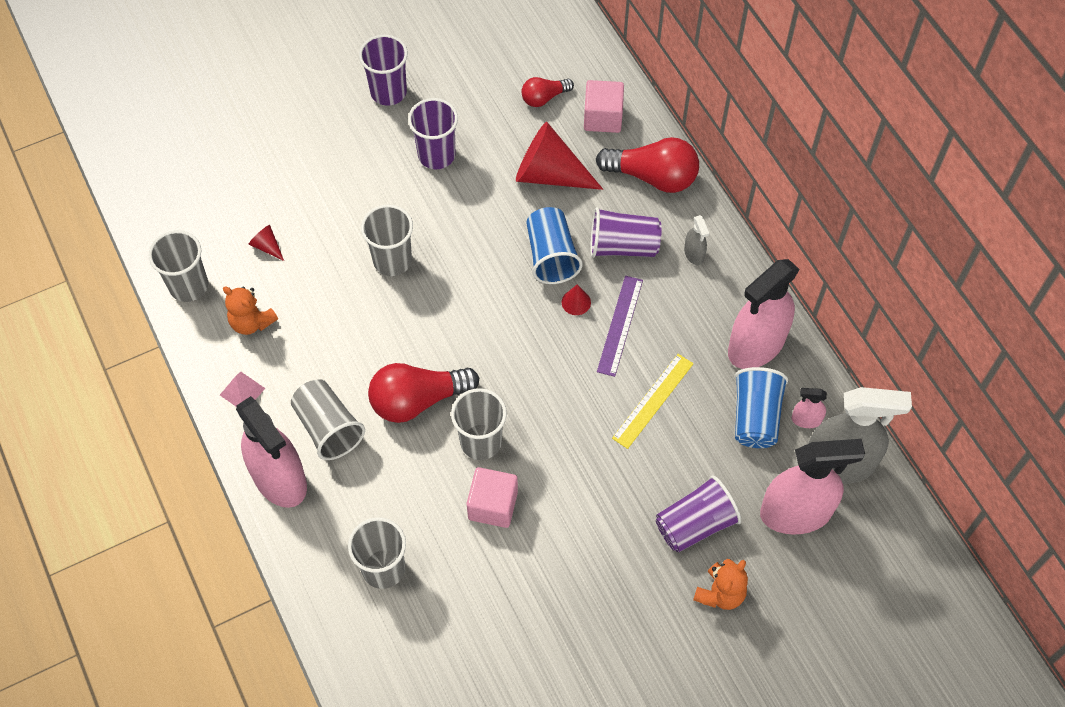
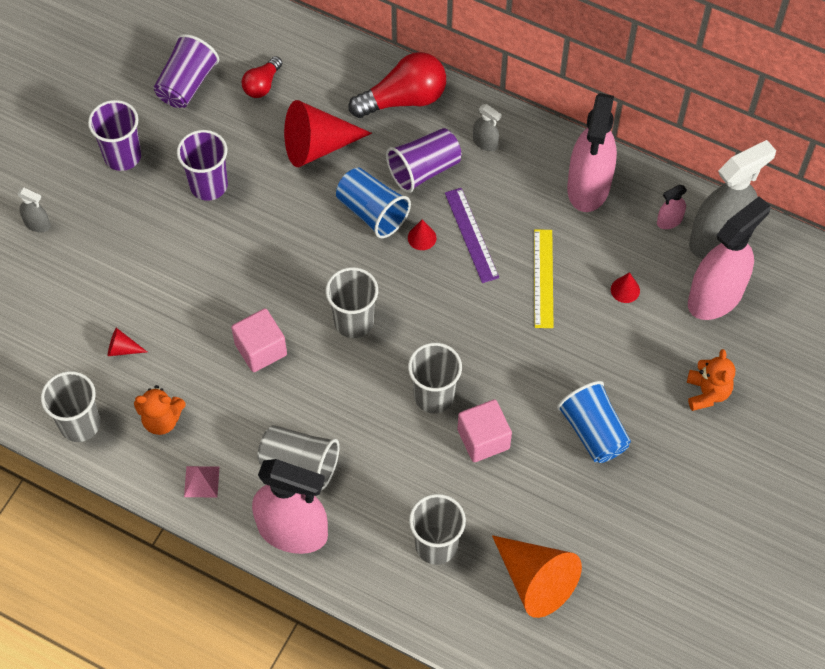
camera: 35 degrees left, 0 degrees up
grey cup [361,205,413,276] -> grey cup moved to [326,267,378,338]
red light bulb [368,363,479,423] -> none
pink cube [584,80,624,133] -> pink cube moved to [231,309,287,372]
purple cup [656,475,741,553] -> purple cup moved to [154,34,219,108]
blue cup [735,367,788,448] -> blue cup moved to [557,381,631,463]
none -> grey spray bottle [17,188,51,232]
none -> orange cone [492,535,582,618]
none -> red cone [611,272,640,303]

